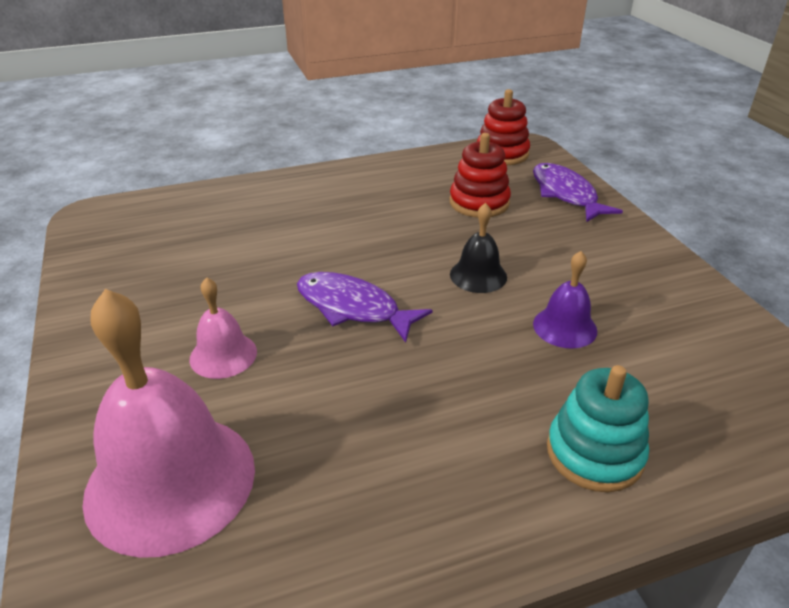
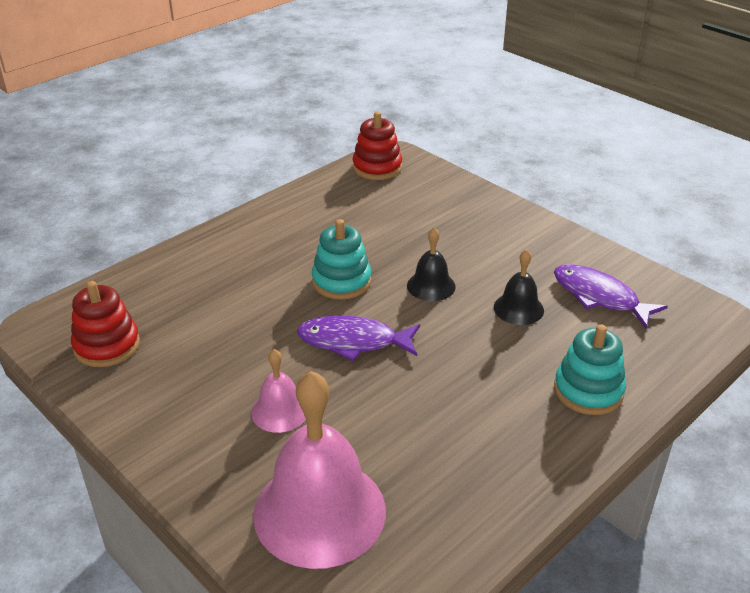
camera: 25 degrees left, 0 degrees up
red stacking toy [450,133,511,218] -> red stacking toy moved to [71,281,140,367]
purple fish [533,163,623,222] -> purple fish moved to [554,264,668,328]
purple bell [533,251,597,349] -> black bell [494,249,544,325]
none -> turquoise stacking toy [312,219,371,300]

